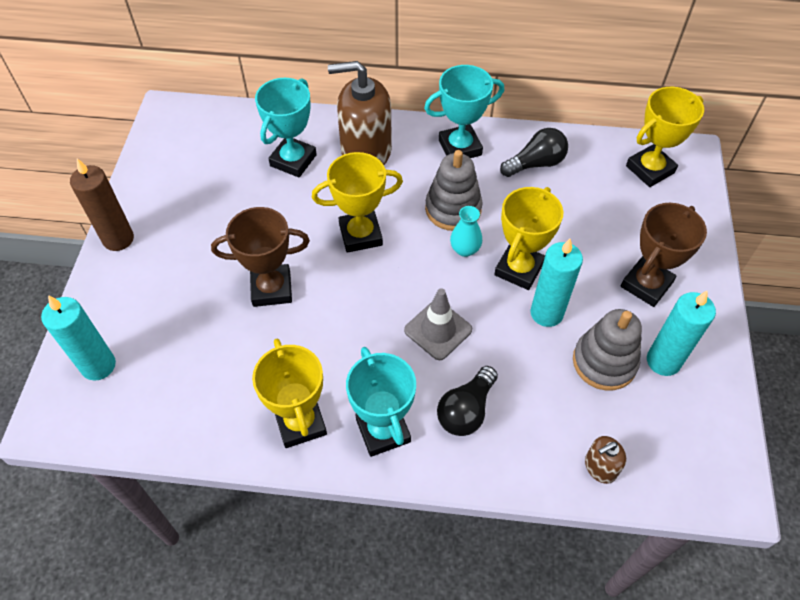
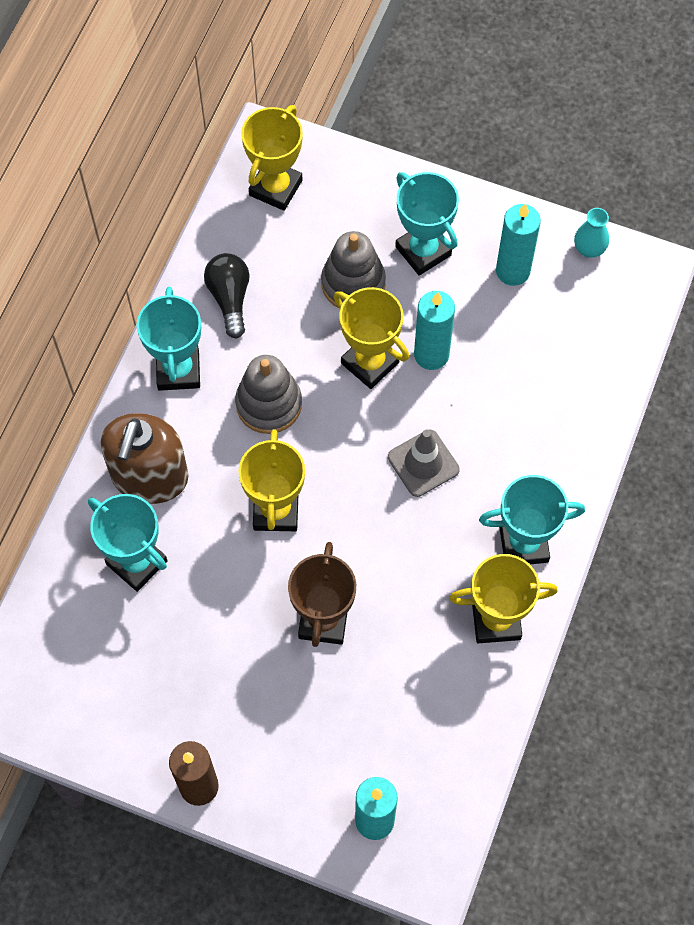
camera: 75 degrees left, 10 degrees up
black light bulb [437,366,498,436] -> none
turquoise vase [450,206,482,257] -> turquoise vase moved to [574,208,609,258]
grey stacking toy [573,309,642,391] -> grey stacking toy moved to [321,231,386,308]
brown soap dispenser [585,436,626,484] -> none
brown trophy [621,203,707,307] -> turquoise trophy [395,172,459,276]
yellow trophy [626,87,704,187] -> yellow trophy turned 45 degrees clockwise [241,105,303,211]

